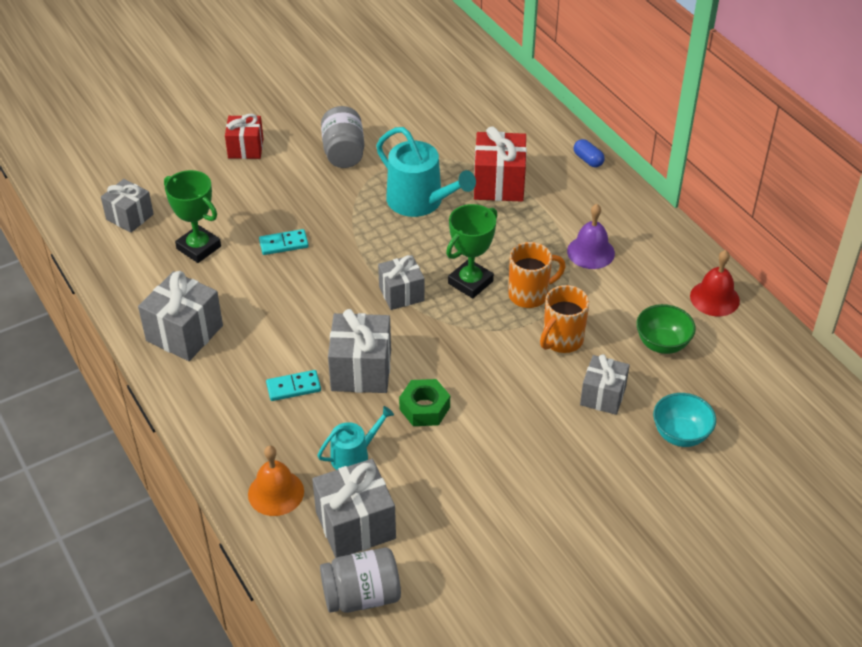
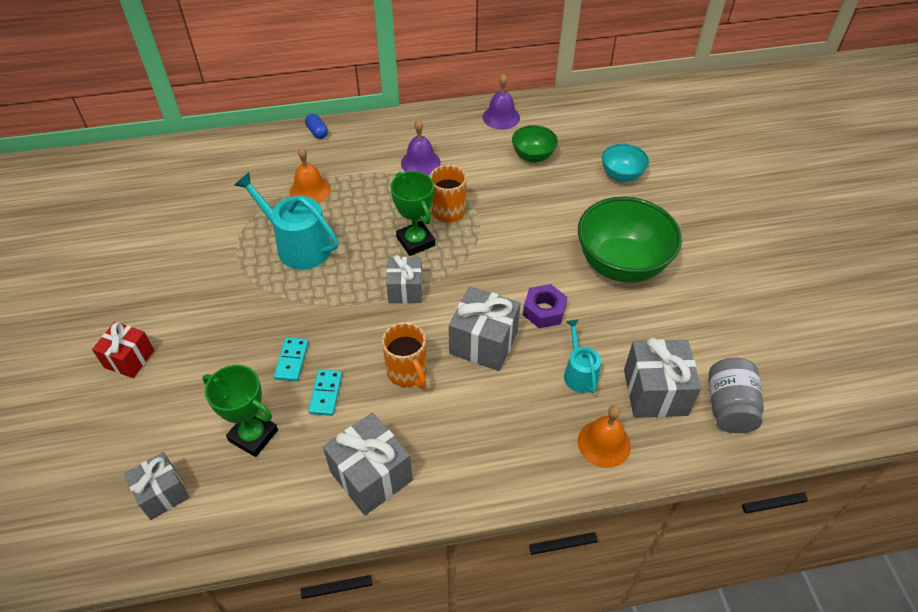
camera: 70 degrees left, 5 degrees up
green trophy [164,170,221,263] -> green trophy turned 60 degrees clockwise [202,365,278,457]
turquoise domino [266,370,321,401] -> turquoise domino moved to [308,369,342,416]
grey jar [321,106,364,168] -> none
turquoise watering can [376,127,476,217] -> turquoise watering can turned 120 degrees counterclockwise [234,172,338,270]
green nut [399,379,450,426] -> purple nut [523,284,567,328]
red gift [474,126,527,201] -> orange bell [290,147,331,203]
orange mug [540,285,589,353] -> orange mug moved to [382,322,427,389]
blue capsule [574,139,605,167] -> blue capsule turned 75 degrees clockwise [305,114,328,139]
grey gift [580,354,630,415] -> none
red bell [690,250,740,316] -> purple bell [482,74,520,130]
none -> green bowl [578,197,682,283]

